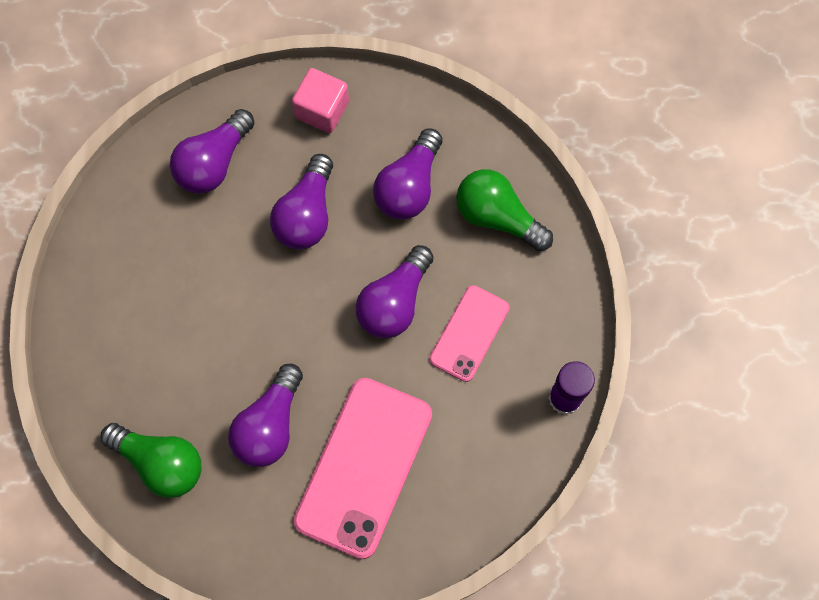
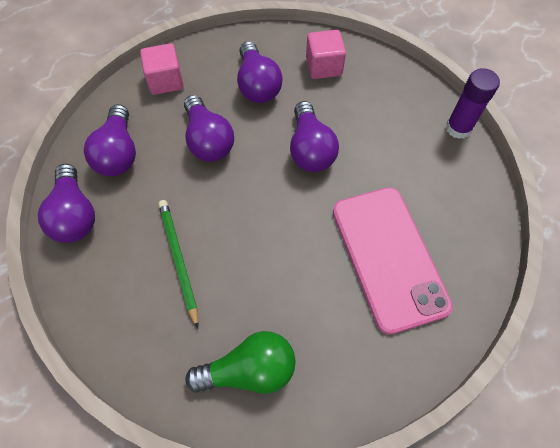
camera: 40 degrees left, 10 degrees down
purple light bulb [228,363,303,467] -> purple light bulb moved to [38,164,95,243]
pink phone [429,285,509,382] -> none
green light bulb [456,169,553,251] -> pink cube [306,30,346,79]
none -> green pencil [158,200,198,329]

